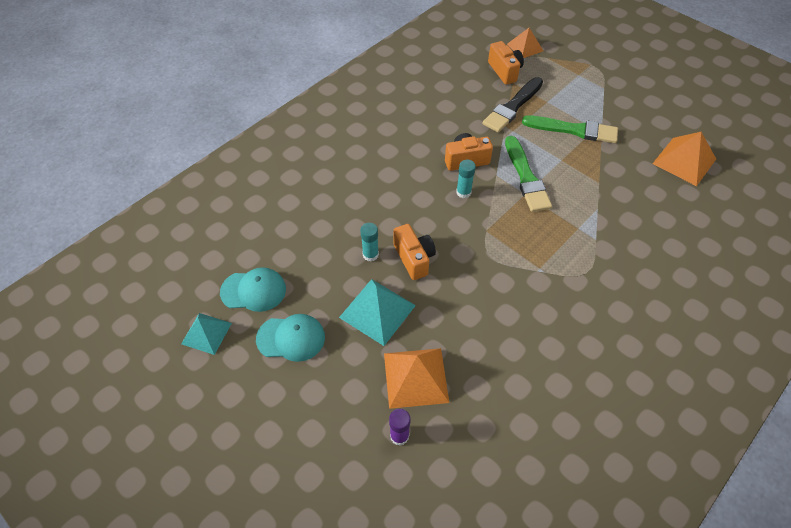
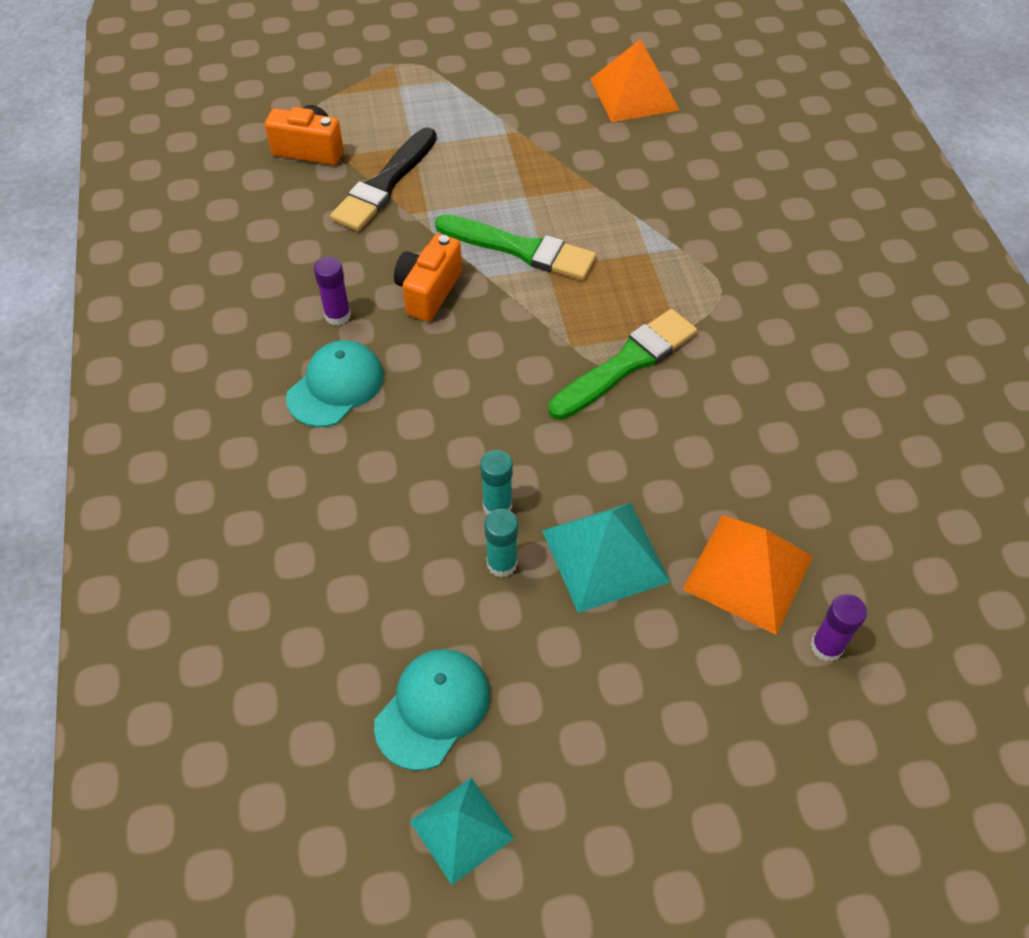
camera: 55 degrees left, 0 degrees up
turquoise cap [256,314,325,362] -> turquoise cap moved to [286,340,384,427]
orange camera [393,224,436,280] -> none
turquoise glue stick [456,160,476,198] -> turquoise glue stick moved to [484,509,518,577]
black brush [483,77,543,133] -> black brush turned 45 degrees clockwise [330,127,437,231]
orange pyramid [507,28,543,58] -> none
green brush [522,115,618,143] -> green brush moved to [548,309,697,420]
none -> purple glue stick [314,257,351,325]

